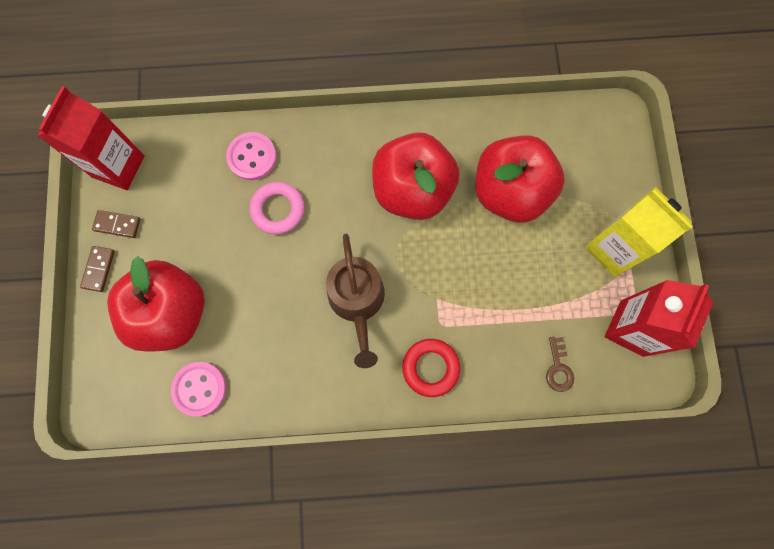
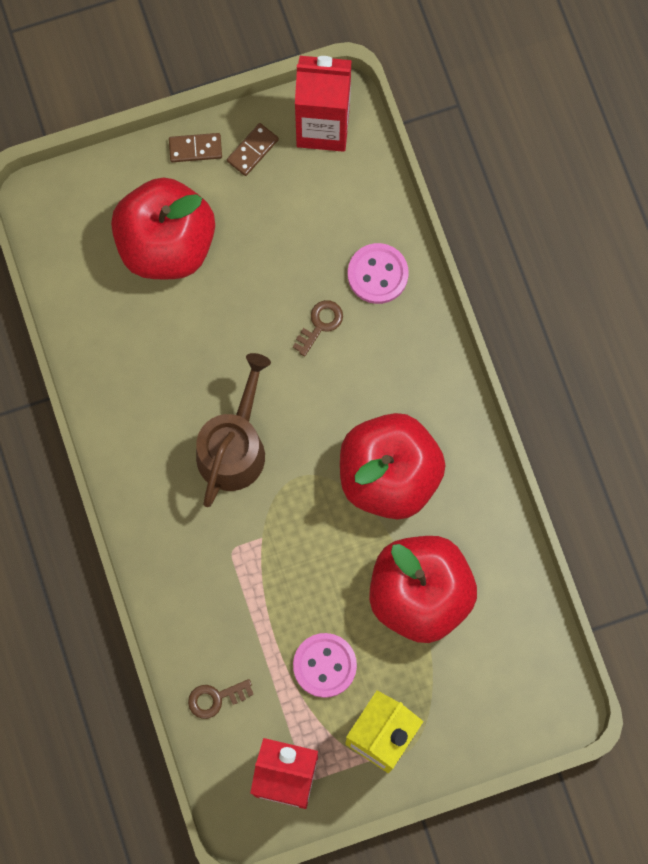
camera: 75 degrees right, 0 degrees up
brown domino [92,210,140,238] -> brown domino turned 45 degrees clockwise [227,123,279,176]
pink button [171,362,226,416] -> pink button moved to [293,633,357,698]
pink ring [250,182,304,234] -> brown key [293,300,343,356]
brown watering can [326,234,385,368] -> brown watering can turned 135 degrees clockwise [196,353,271,507]
red ring [402,339,460,397] -> none

